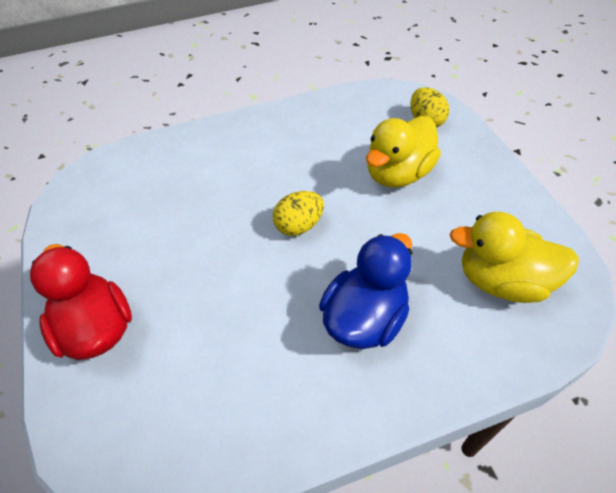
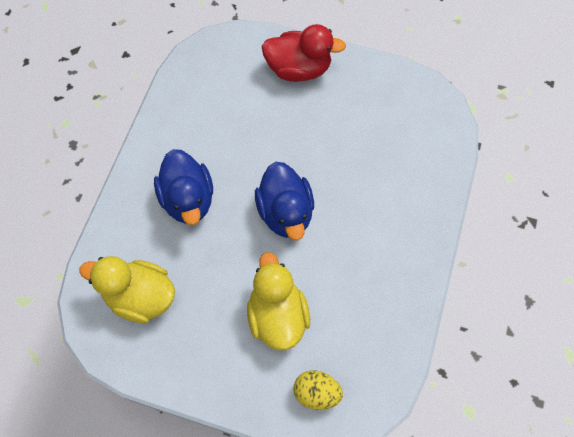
camera: 125 degrees right, 15 degrees up
yellow egg [273,191,324,236] -> blue duck [255,162,314,241]
yellow duck [450,212,579,303] -> yellow duck turned 120 degrees counterclockwise [79,256,175,323]

